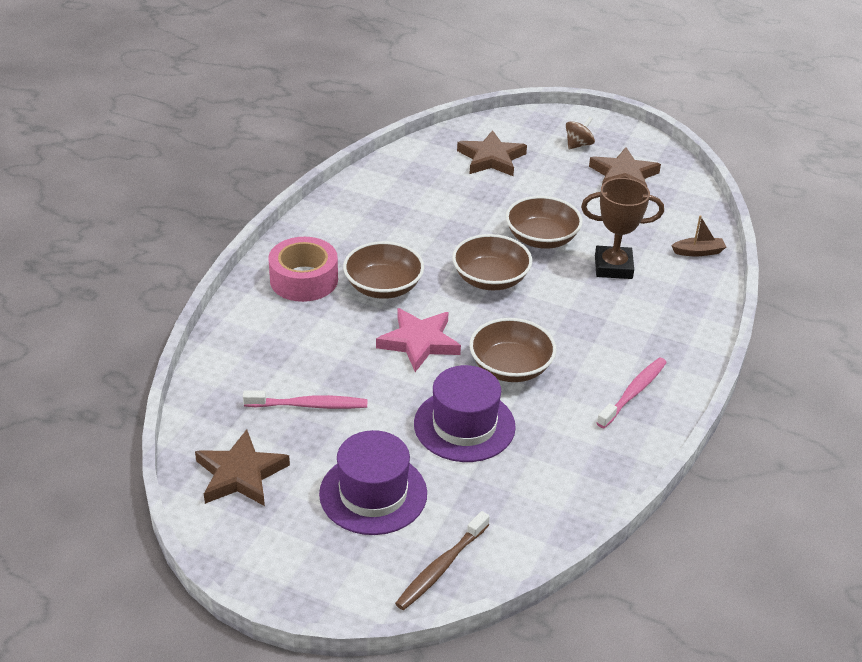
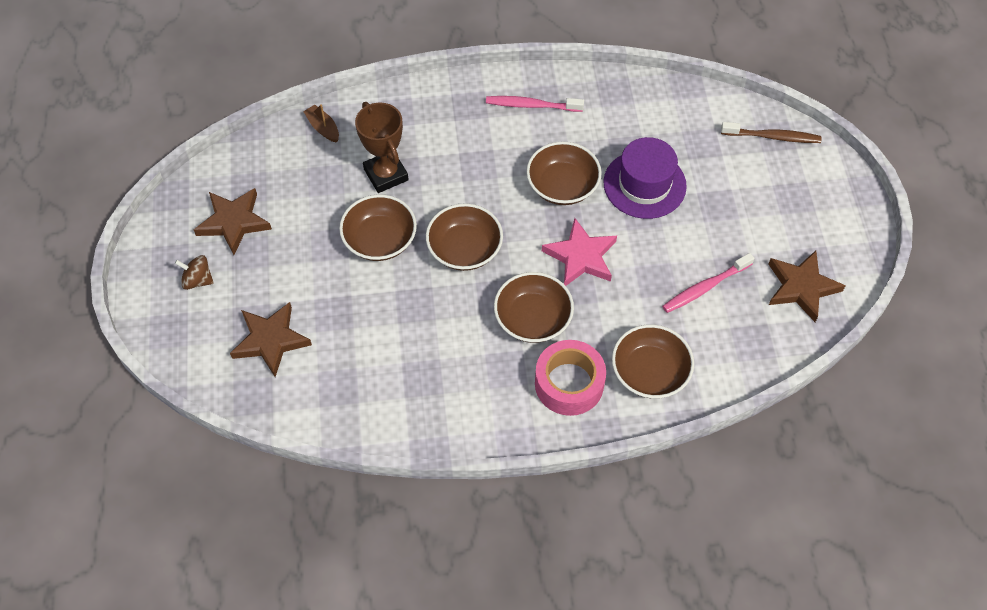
camera: 120 degrees left, 20 degrees up
pink toothbrush [243,390,368,409] -> pink toothbrush turned 90 degrees counterclockwise [662,253,755,313]
purple hat [319,430,427,535] -> none
none -> brown bowl [612,324,694,398]

